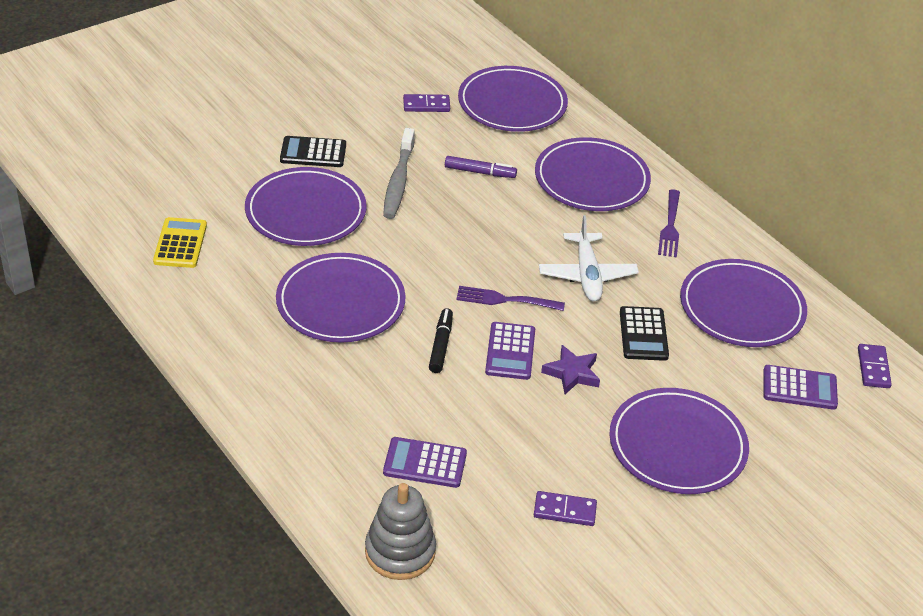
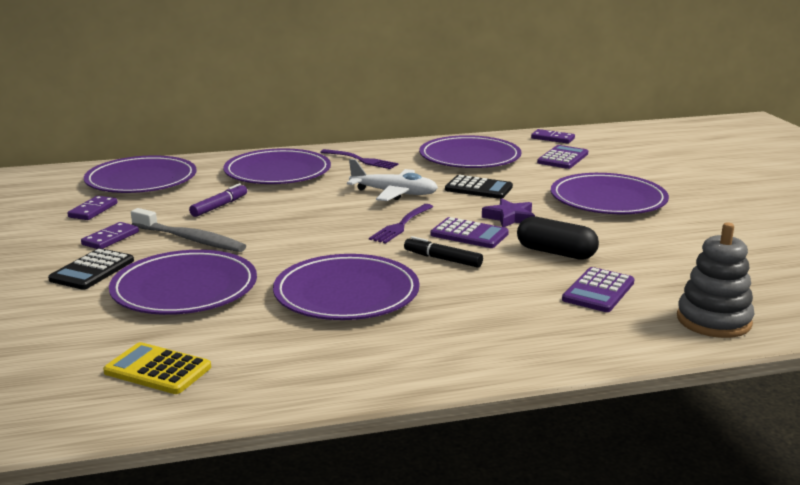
camera: 65 degrees left, 20 degrees down
purple domino [534,491,597,526] -> purple domino moved to [81,222,139,249]
none -> black capsule [517,216,599,260]

